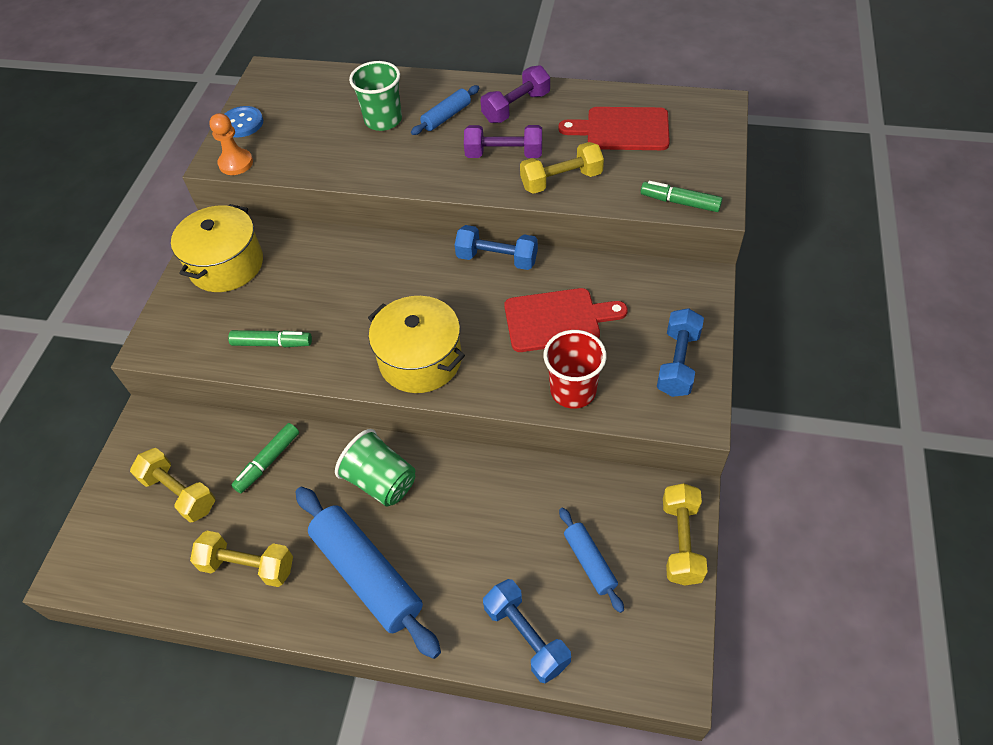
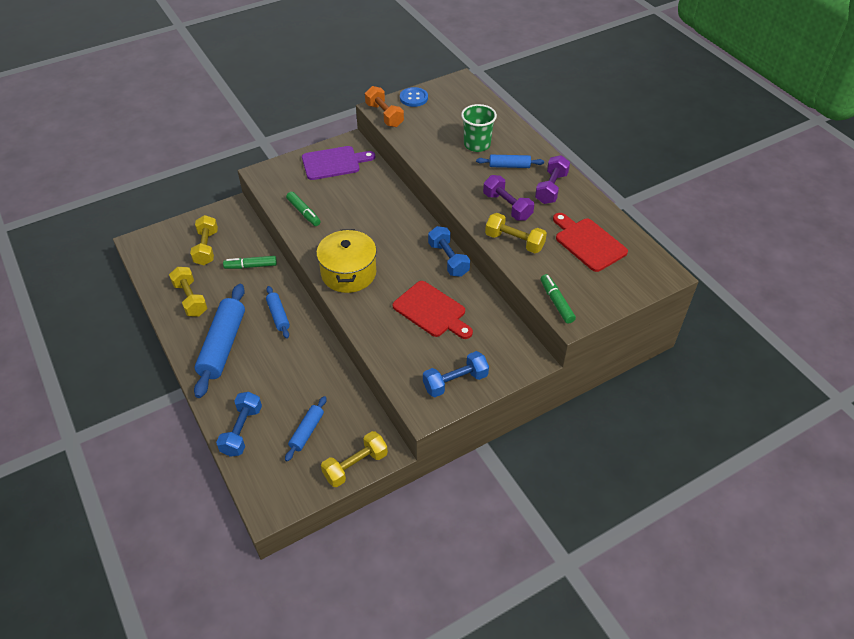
camera: 45 degrees right, 5 degrees down
yellow pot [171,204,263,292] -> purple cutting board [302,146,375,180]
orange pawn [209,113,253,175] -> orange dumbbell [365,86,404,127]
green cup [335,429,415,507] -> blue rolling pin [266,286,290,339]
purple dumbbell [481,65,550,123] -> purple dumbbell turned 75 degrees counterclockwise [535,155,570,204]
red cup [543,330,607,409] -> none

